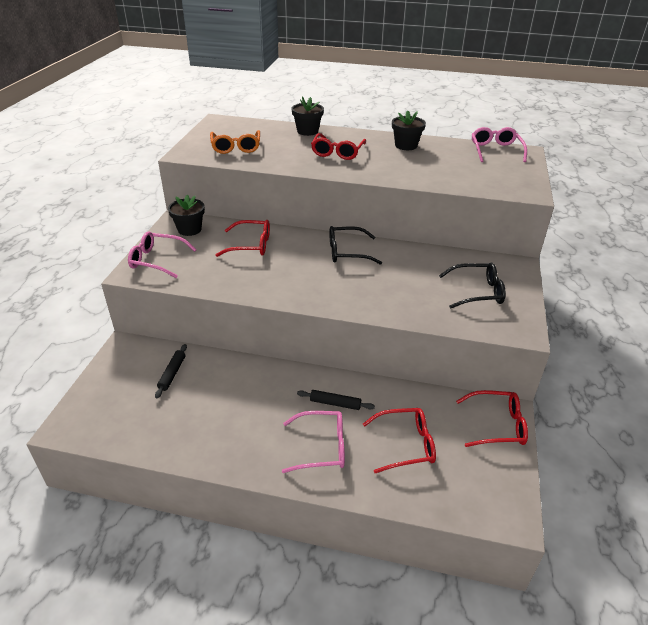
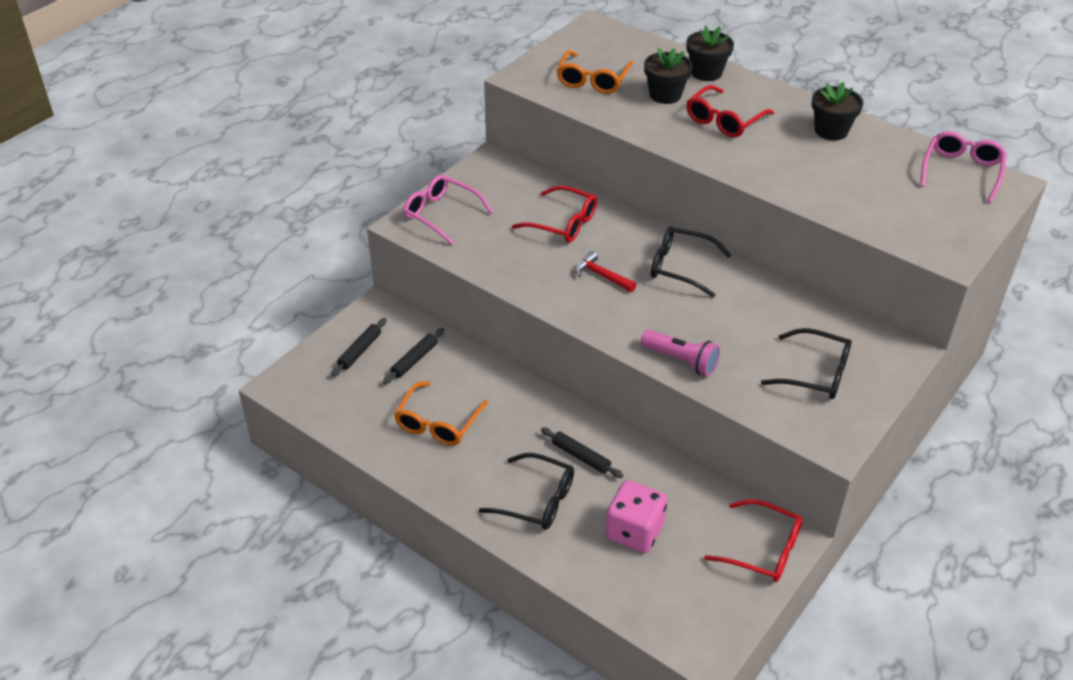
camera: 25 degrees right, 5 degrees up
black flower pot [168,195,205,236] -> black flower pot moved to [644,48,693,104]
pink glasses [282,411,345,473] -> black glasses [479,453,574,530]
red glasses [363,408,436,473] -> pink dice [605,480,667,553]
none -> black rolling pin [331,318,387,377]
none -> orange glasses [394,381,488,445]
none -> red hammer [575,251,637,292]
none -> pink flashlight [641,330,720,376]

